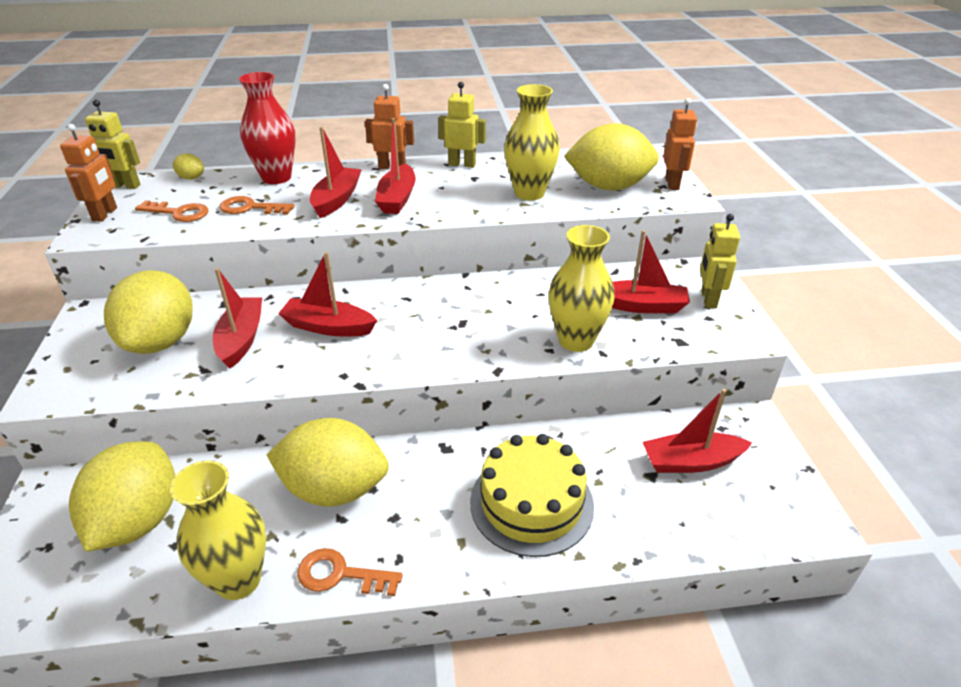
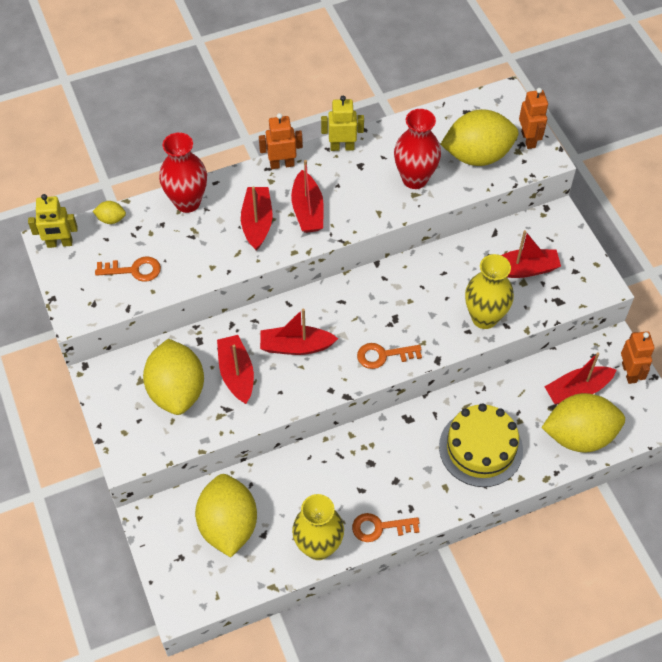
camera: 15 degrees left, 20 degrees up
orange robot [60,124,117,222] -> orange robot moved to [621,331,655,384]
orange key [219,196,294,215] -> orange key moved to [357,343,422,369]
yellow lemon [266,418,389,507] -> yellow lemon moved to [541,393,625,452]
yellow vase [504,84,560,200] -> red vase [394,109,441,189]
yellow robot [700,214,740,308] -> none

